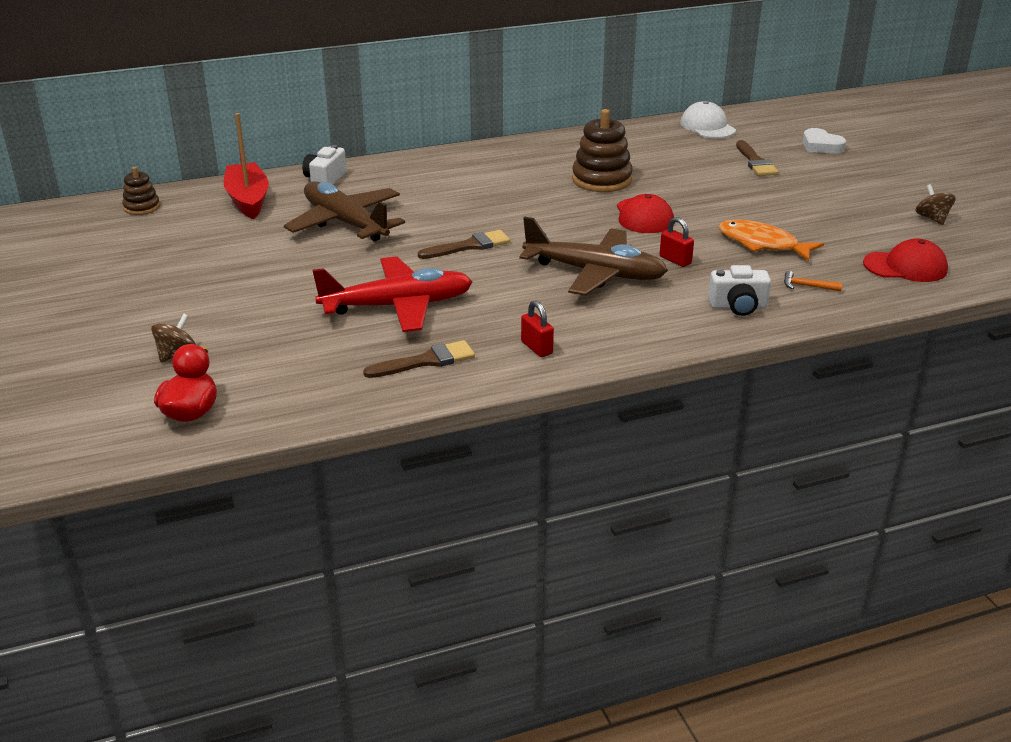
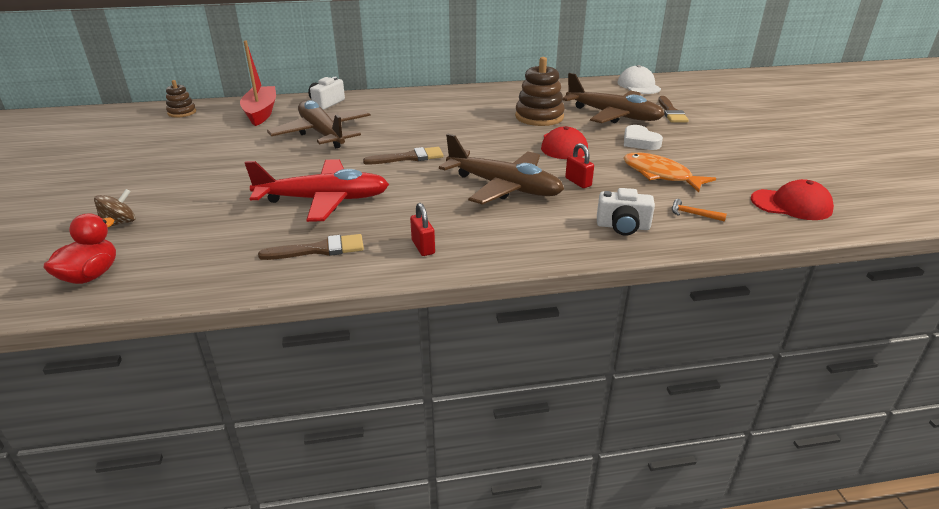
camera: 10 degrees right, 0 degrees up
white heart [803,128,846,154] -> white heart moved to [624,125,663,150]
brown spinning top [916,184,956,225] -> none
none -> brown plane [563,73,665,123]

